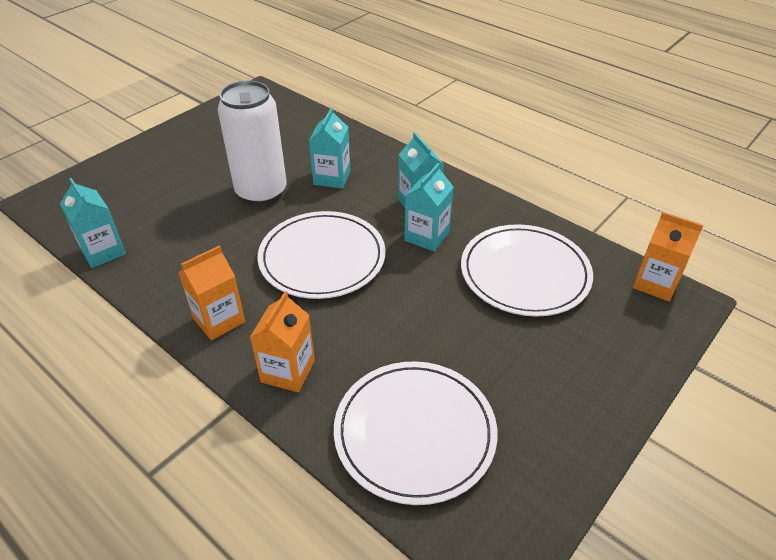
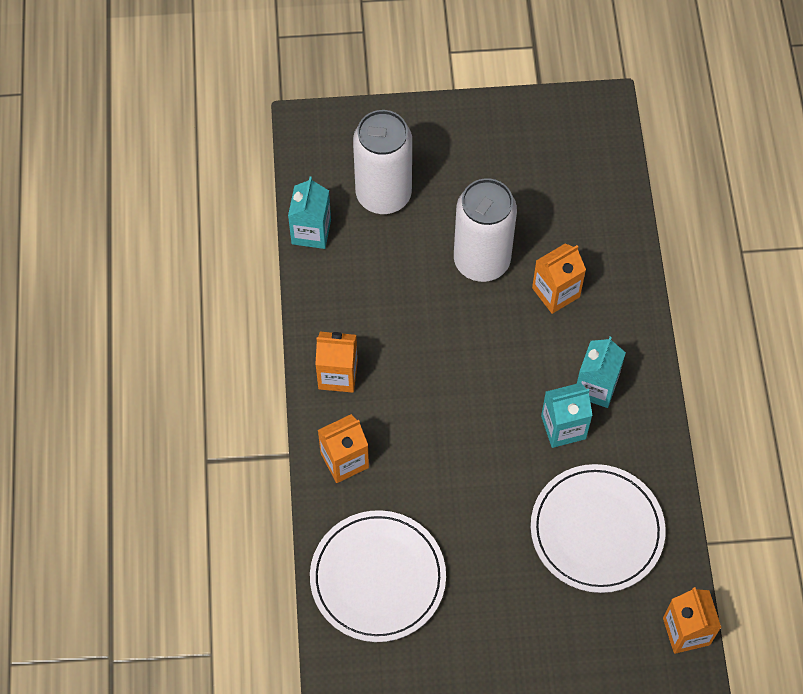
camera: 45 degrees right, 20 degrees up
white plate [258,211,386,299] -> none
turquoise carton [309,107,351,189] -> orange carton [532,243,586,314]
none -> white can [353,110,412,214]

